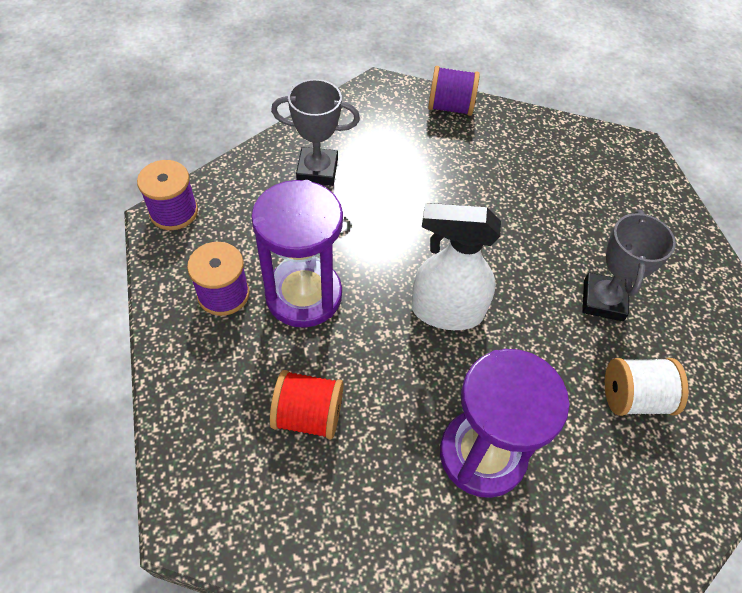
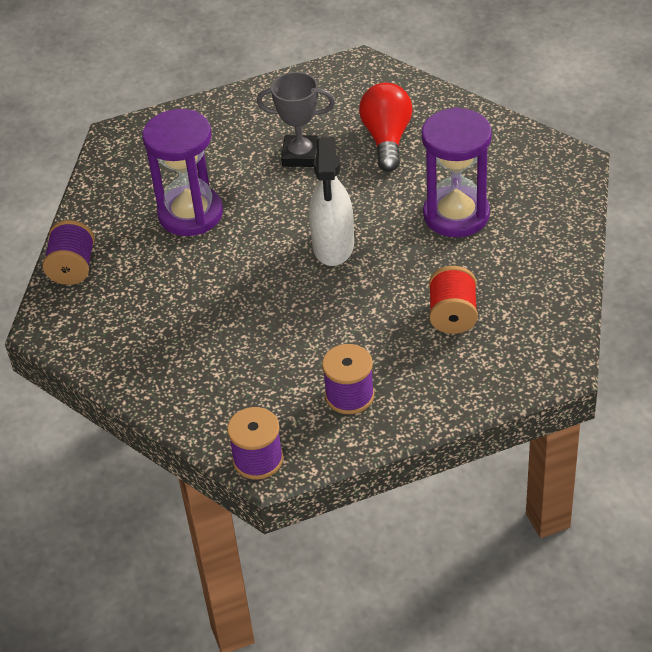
camera: 90 degrees left, 10 degrees down
purple hourglass [251,180,343,328] -> purple hourglass moved to [142,109,223,236]
grey trophy [271,79,360,186] -> none
white spool [605,358,688,416] -> red light bulb [359,83,413,172]

